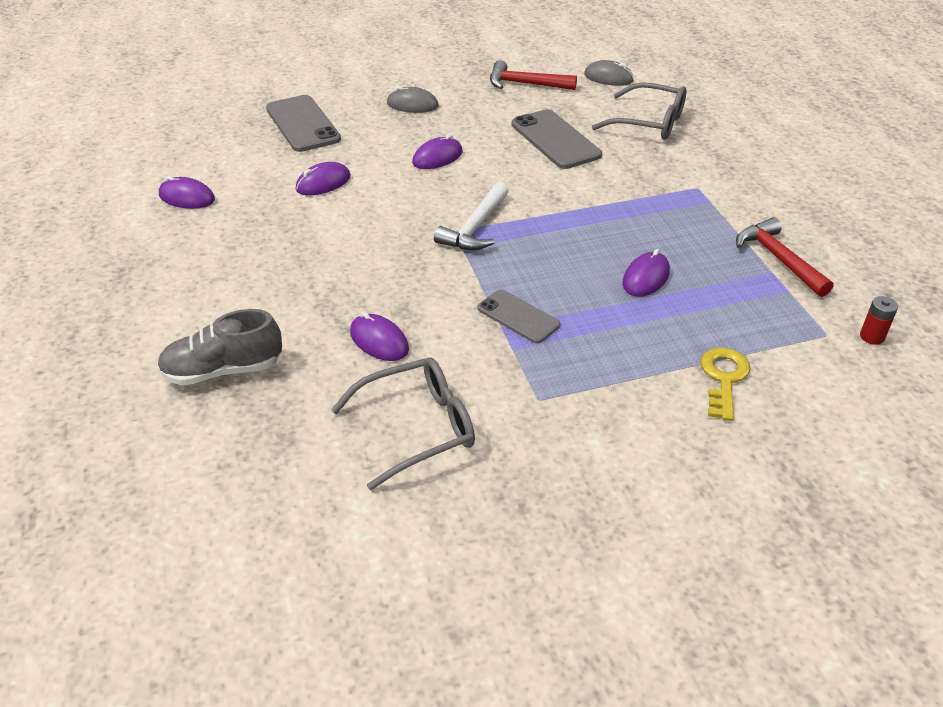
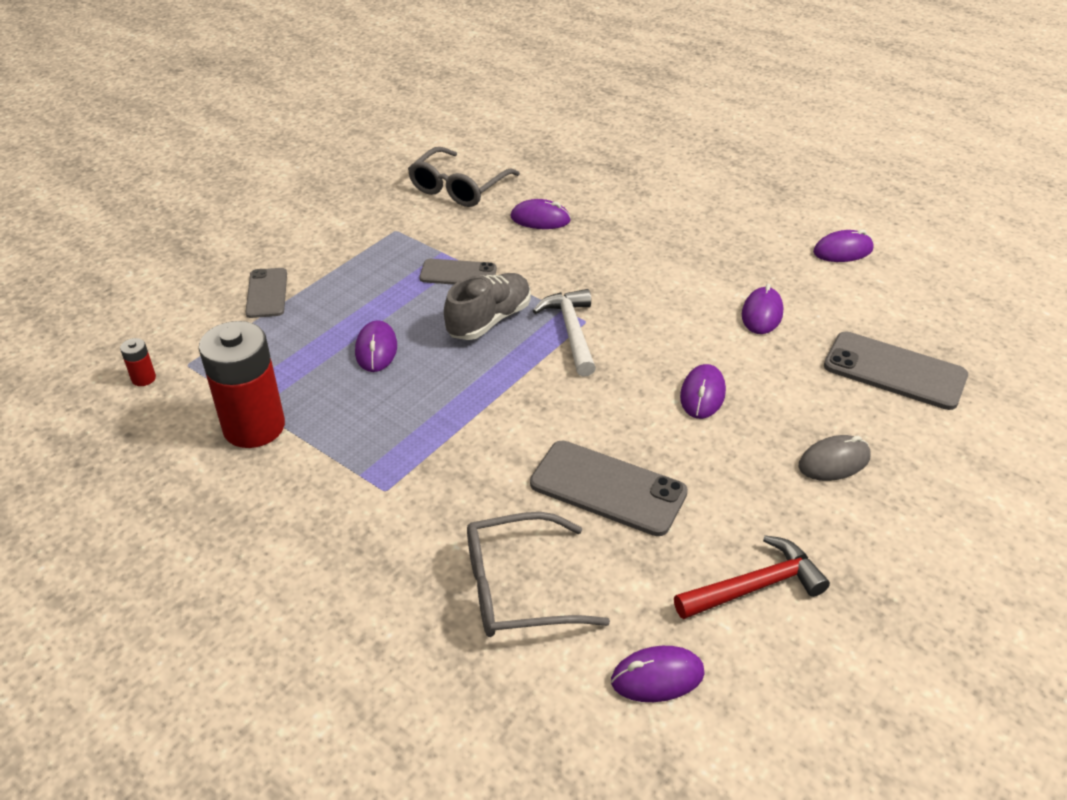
camera: 145 degrees right, 0 degrees up
grey shoe [157,309,282,386] -> grey shoe moved to [444,273,531,340]
grey mouse [584,60,634,86] -> purple mouse [611,646,705,702]
yellow key [701,348,750,421] -> grey phone [245,268,287,318]
red hammer [736,217,834,297] -> red battery [199,321,285,448]

